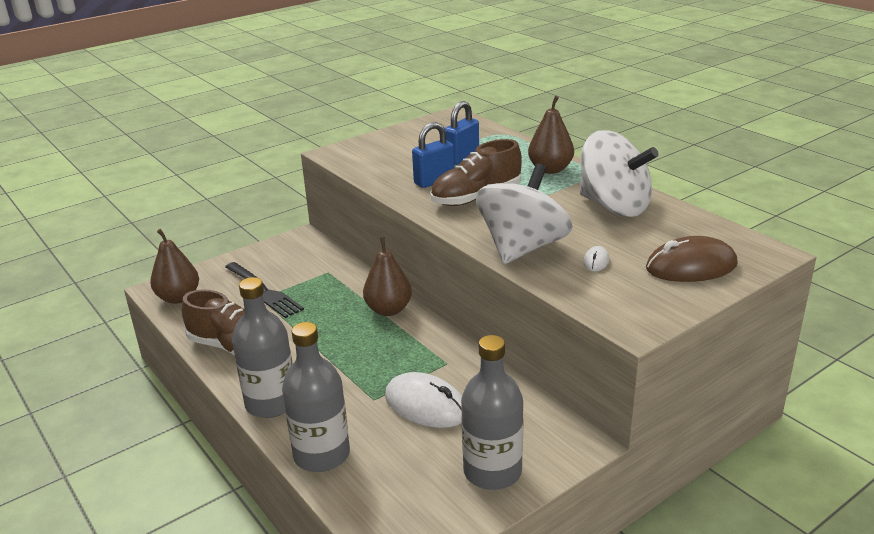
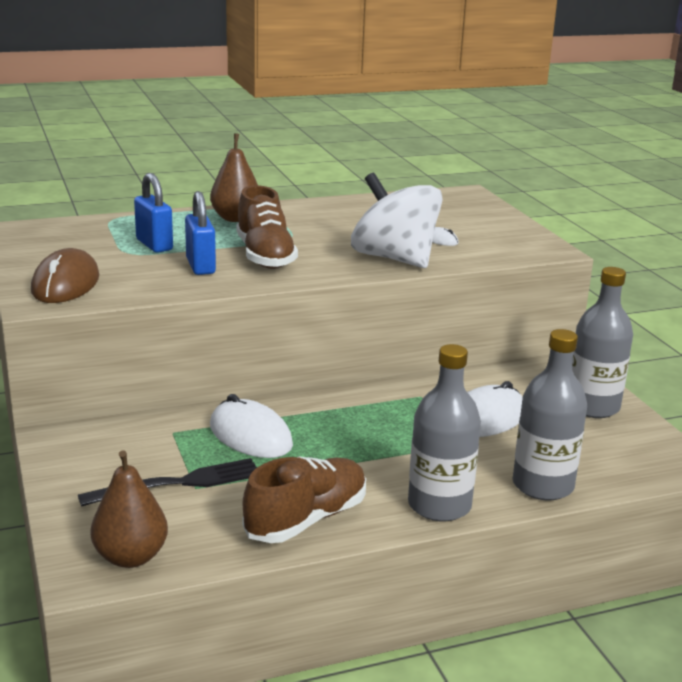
camera: 75 degrees left, 5 degrees down
brown pear [363,237,412,316] -> none
white spinning top [580,130,659,217] -> none
brown mouse [646,236,738,282] -> brown mouse moved to [31,248,99,303]
none -> white mouse [210,394,293,458]

